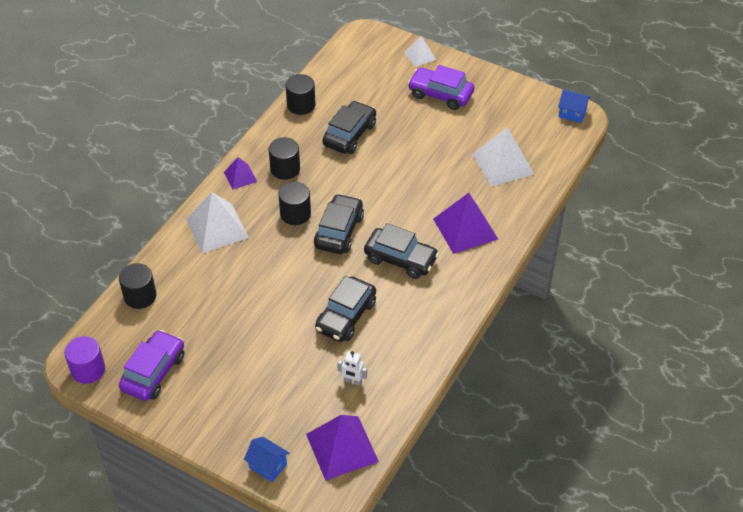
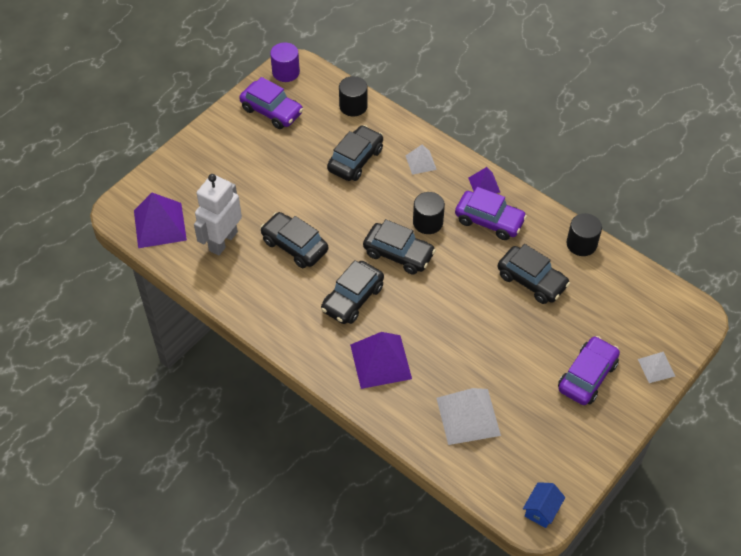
camera: 100 degrees right, 5 degrees up
white pyramid [186,192,249,254] -> white pyramid [406,145,437,175], size x0.55
blue house [244,437,289,482] -> none
black cylinder [269,137,300,180] -> purple car [455,187,527,240]
white robot [337,351,367,386] -> white robot [194,174,242,256], size x2.27
none -> black car [327,125,383,181]

